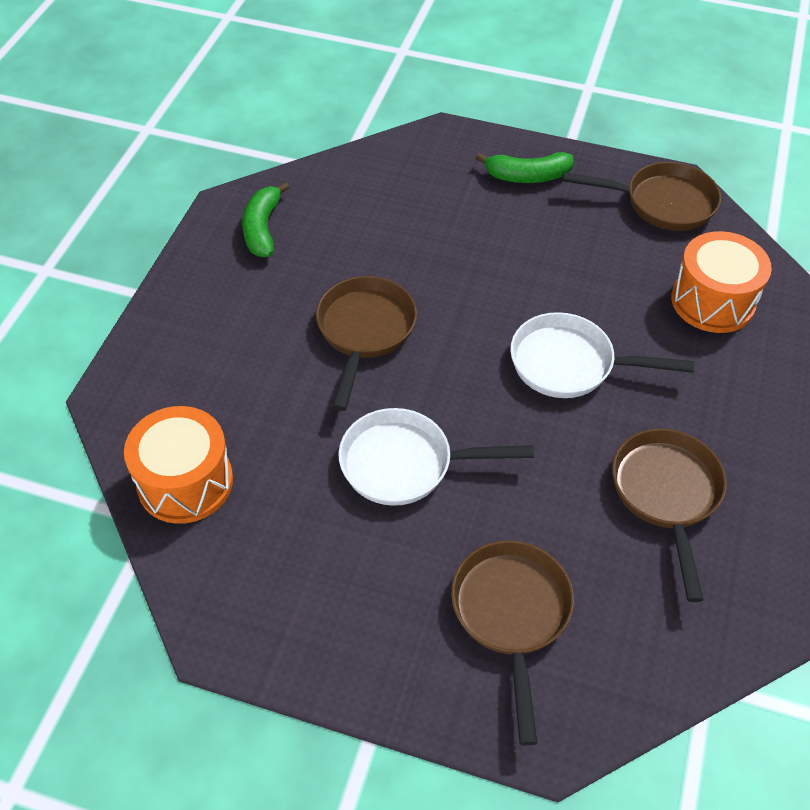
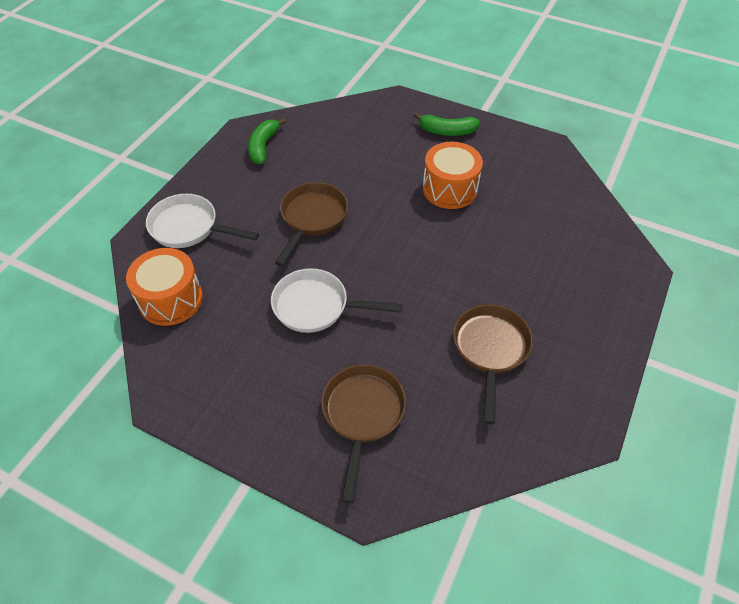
camera: 10 degrees right, 0 degrees up
white pan [510,312,694,398] -> white pan moved to [146,194,259,248]
brown pan [562,162,721,231] -> none
orange drum [671,231,772,333] -> orange drum moved to [423,142,483,209]

